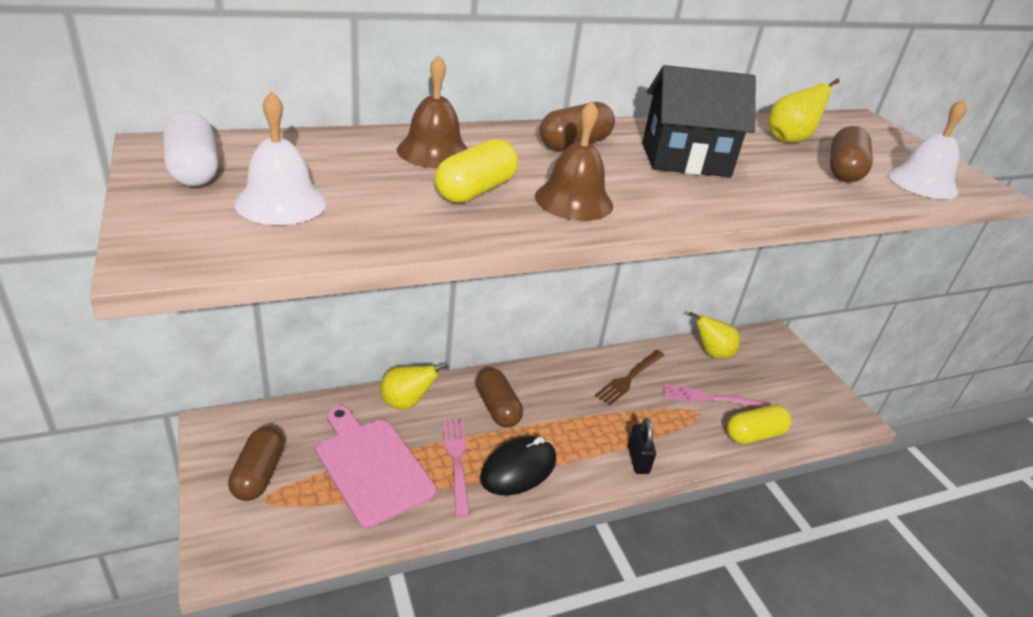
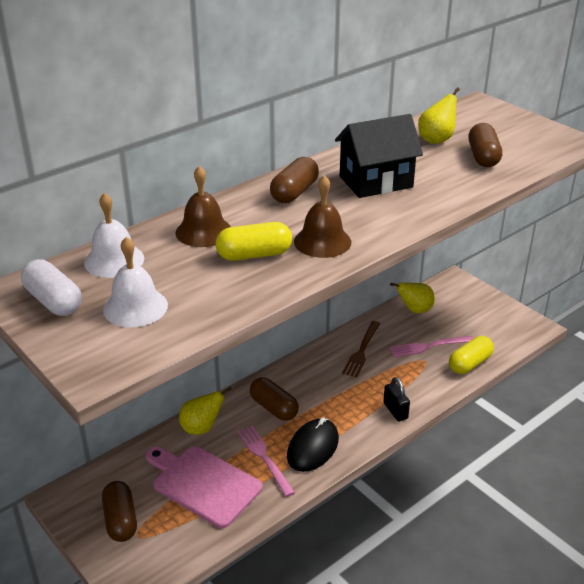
camera: 15 degrees left, 0 degrees up
yellow capsule [435,139,518,203] -> yellow capsule turned 60 degrees clockwise [216,222,292,261]
white bell [888,99,967,199] -> white bell moved to [84,193,144,278]

